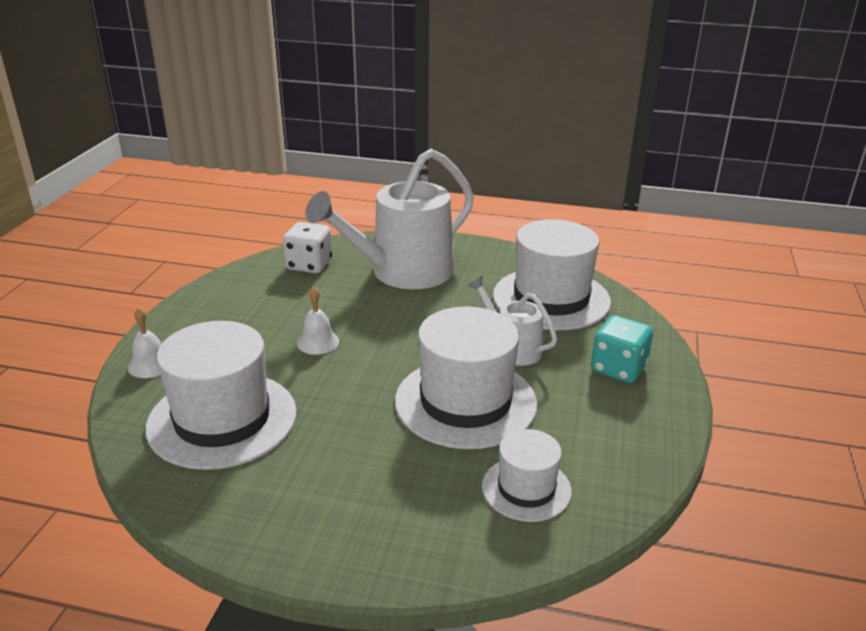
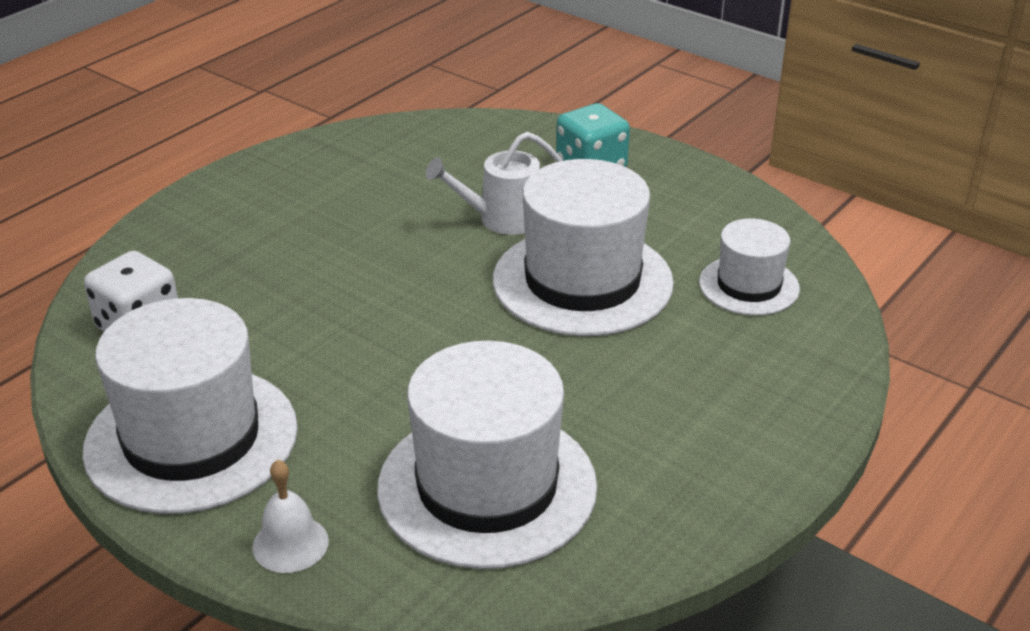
camera: 65 degrees left, 5 degrees up
white bell [297,287,339,355] -> none
white watering can [305,149,474,289] -> none
white hat [493,219,611,330] -> white hat moved to [82,298,298,514]

